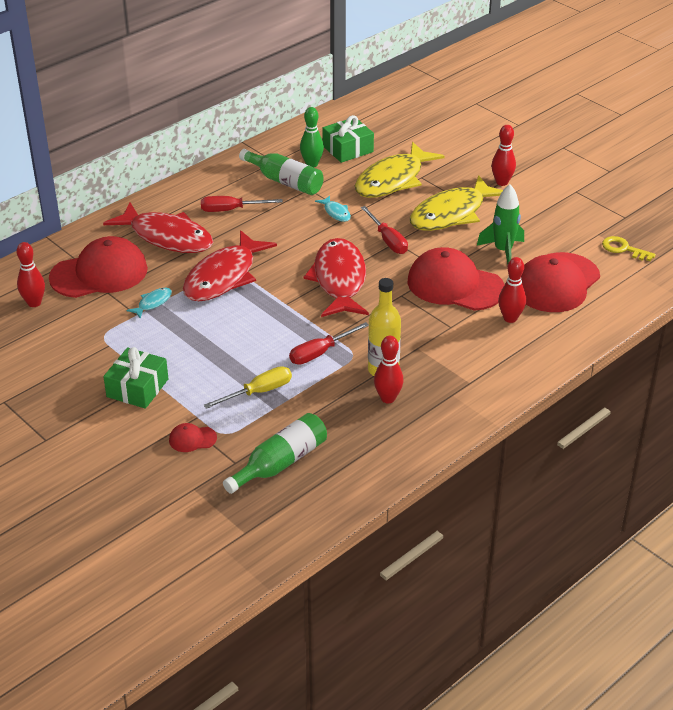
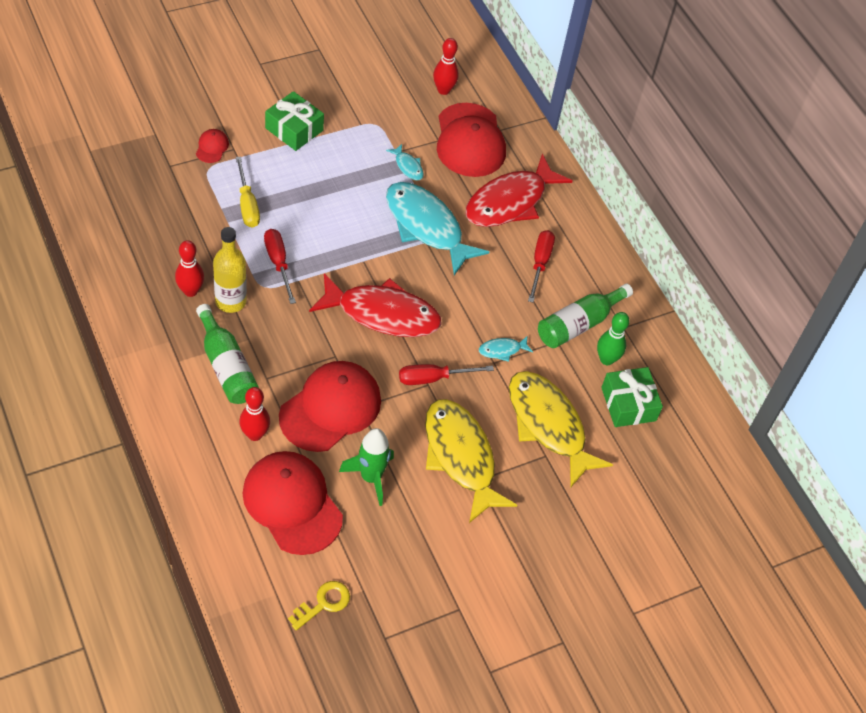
camera: 100 degrees right, 15 degrees up
red fish [183,230,277,301] -> turquoise fish [386,182,489,275]
green bottle [223,413,327,494] -> green bottle moved to [196,304,259,404]
red bowling pin [491,125,516,186] -> none

